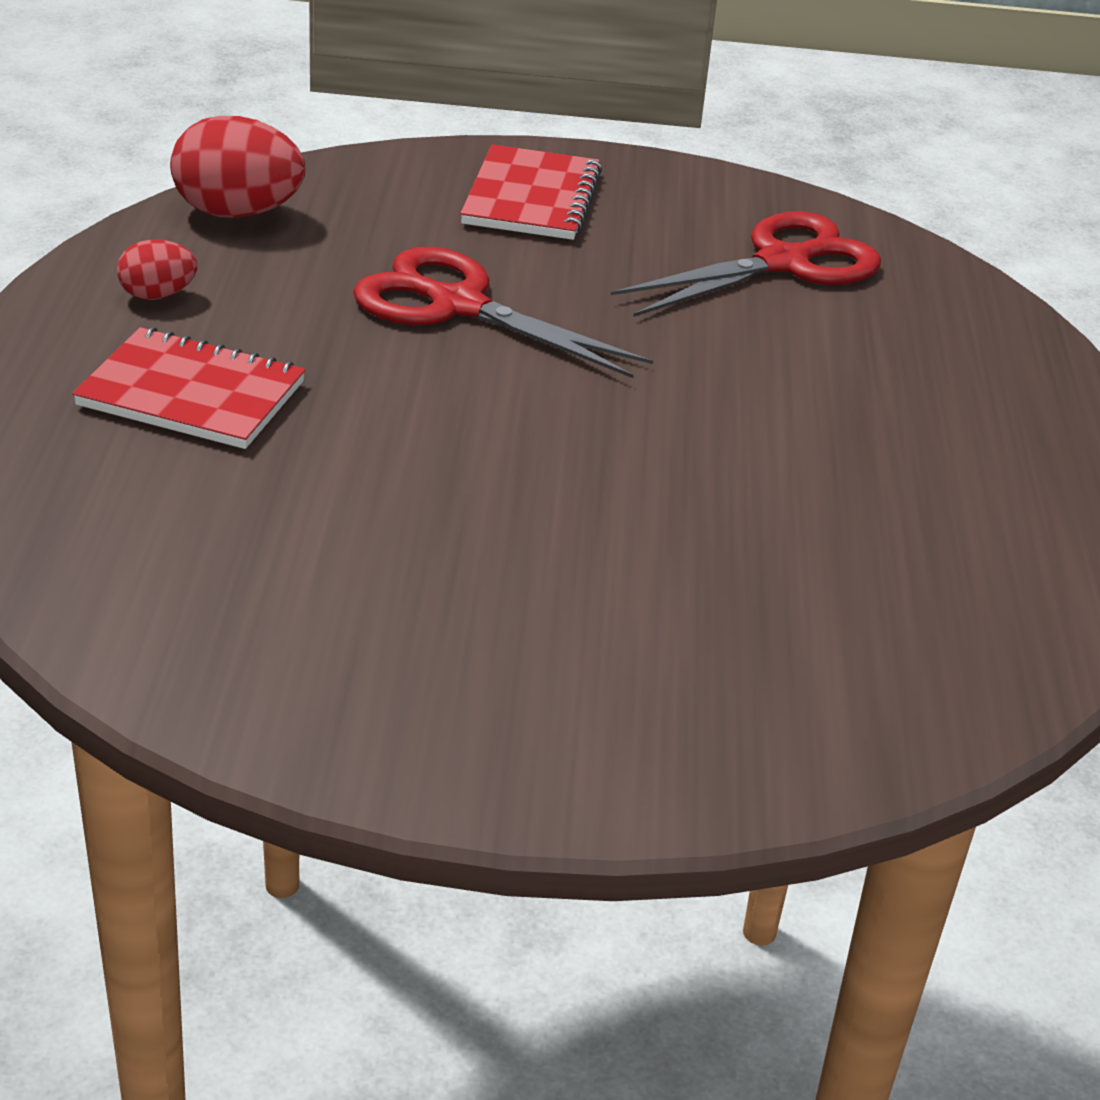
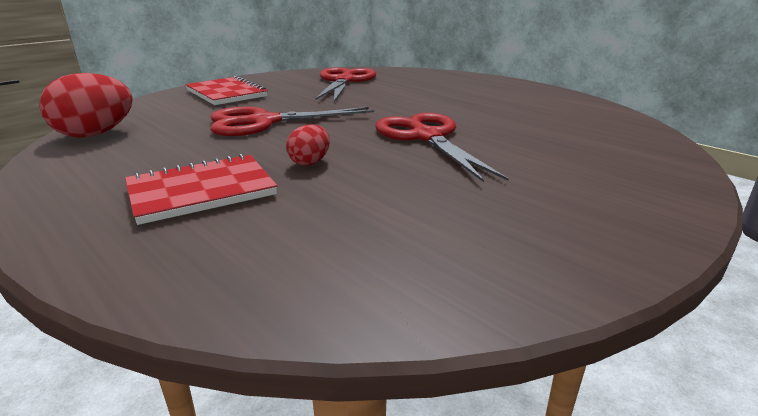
camera: 45 degrees left, 10 degrees down
red egg [117,239,197,300] -> red egg moved to [286,124,330,166]
none -> red scissors [375,113,508,182]

